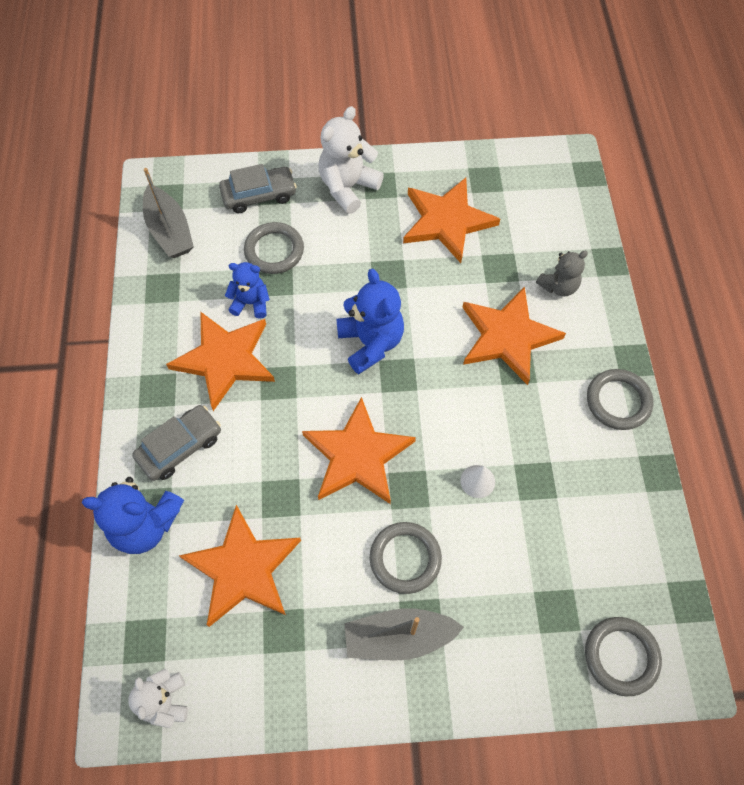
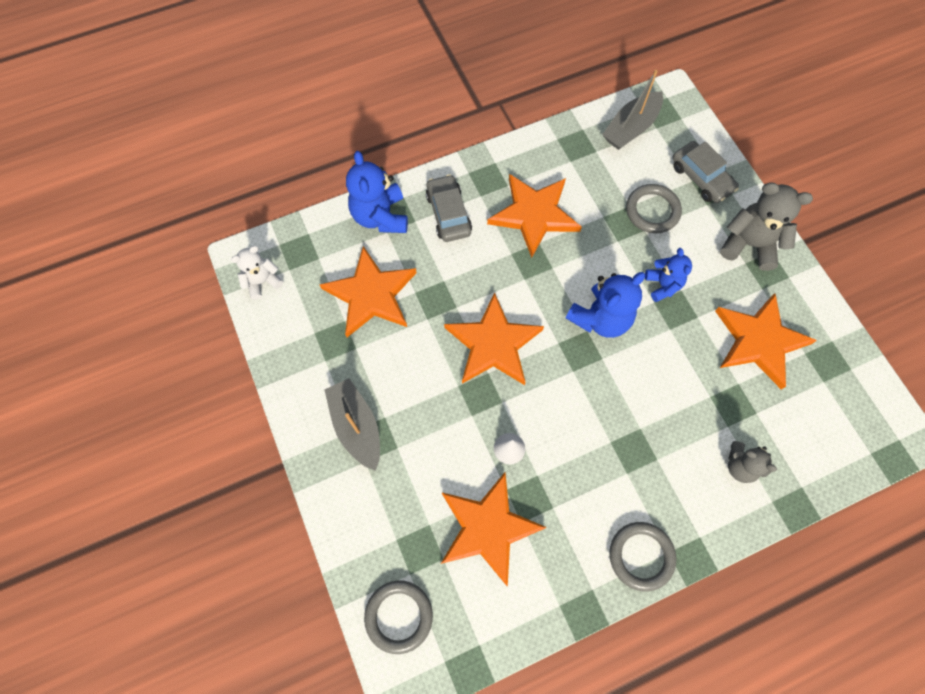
camera: 70 degrees right, 5 degrees up
grey car [132,405,221,481] -> grey car turned 135 degrees counterclockwise [426,174,472,242]
blue teddy bear [225,262,270,319] -> blue teddy bear moved to [645,248,692,302]
white teddy bear [319,106,384,214] -> grey teddy bear [720,182,813,271]
grey ring [370,522,442,594] -> none
orange star [462,287,566,385] -> orange star moved to [441,473,547,586]

